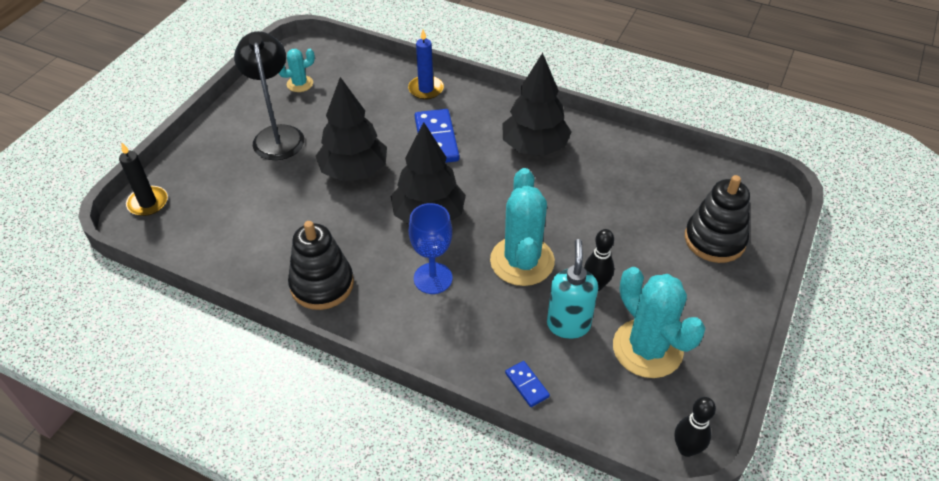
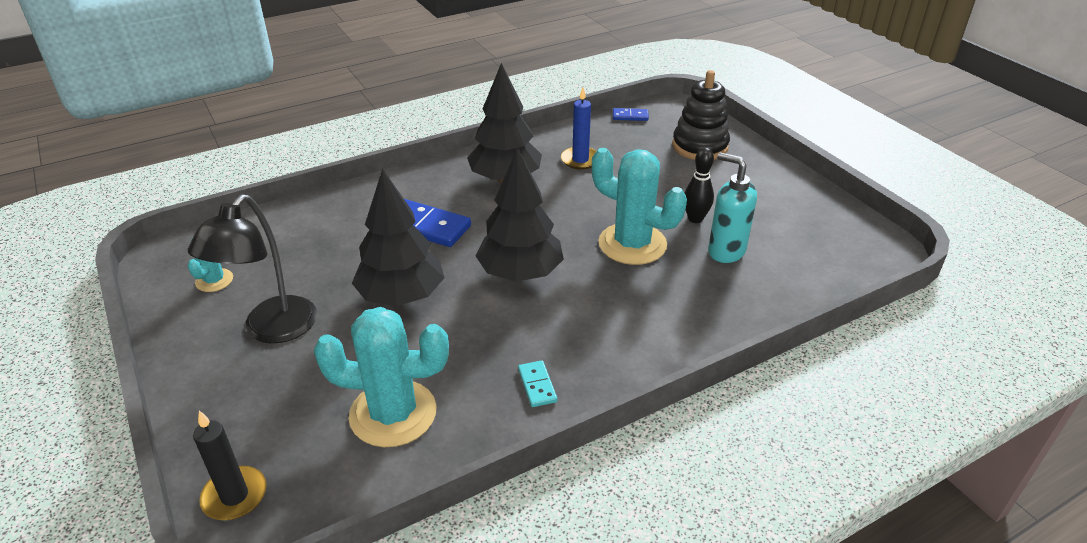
camera: 55 degrees left, 10 degrees down
black lamp [234,31,304,160] -> black lamp turned 90 degrees counterclockwise [188,194,317,343]
black stacking toy [288,221,354,310] -> turquoise domino [518,360,557,407]
blue candle [408,30,444,100] -> blue candle moved to [561,88,596,169]
blue goblet [409,203,452,294] -> none
blue domino [505,361,550,407] -> blue domino moved to [613,108,649,121]
turquoise cactus [613,267,705,378] -> turquoise cactus moved to [314,307,449,447]
black bowling pin [675,397,716,457] -> none

